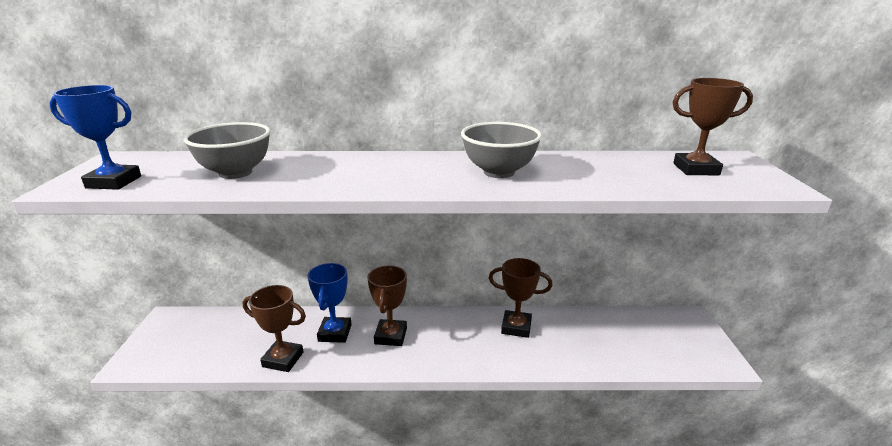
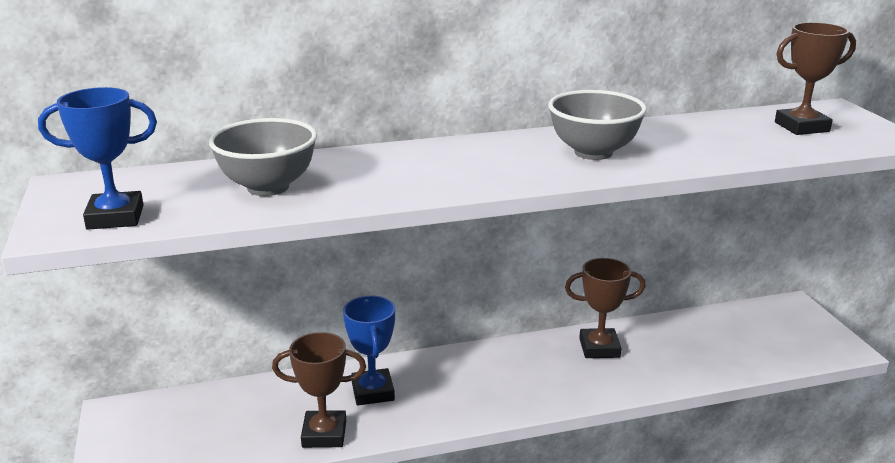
camera: 15 degrees left, 0 degrees up
brown trophy [367,265,407,346] -> none

